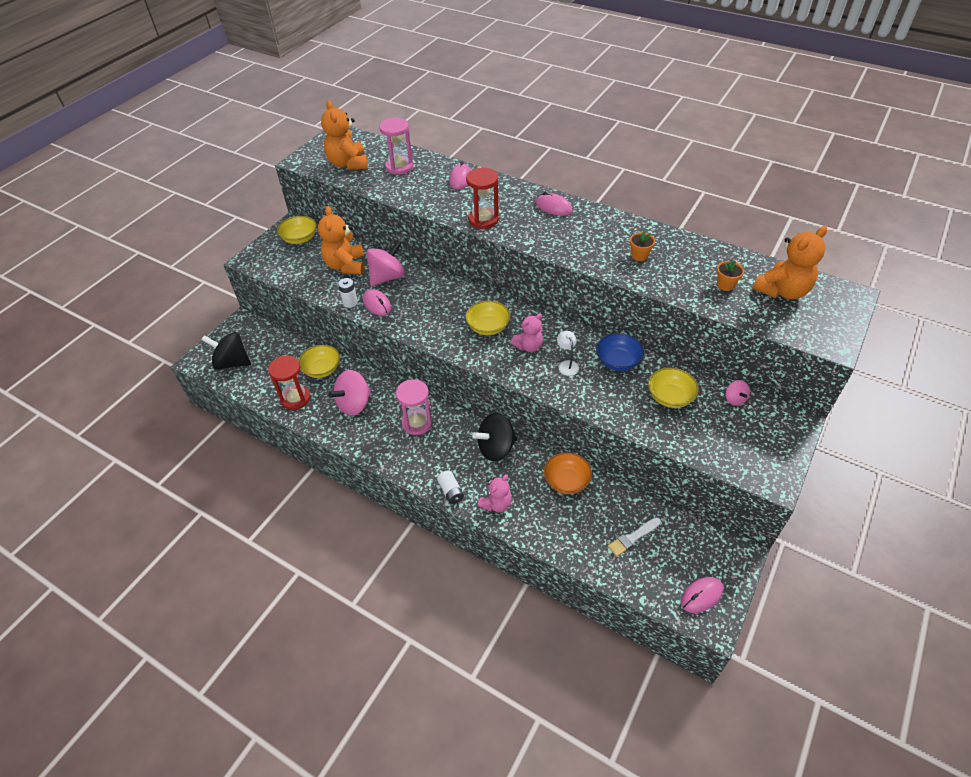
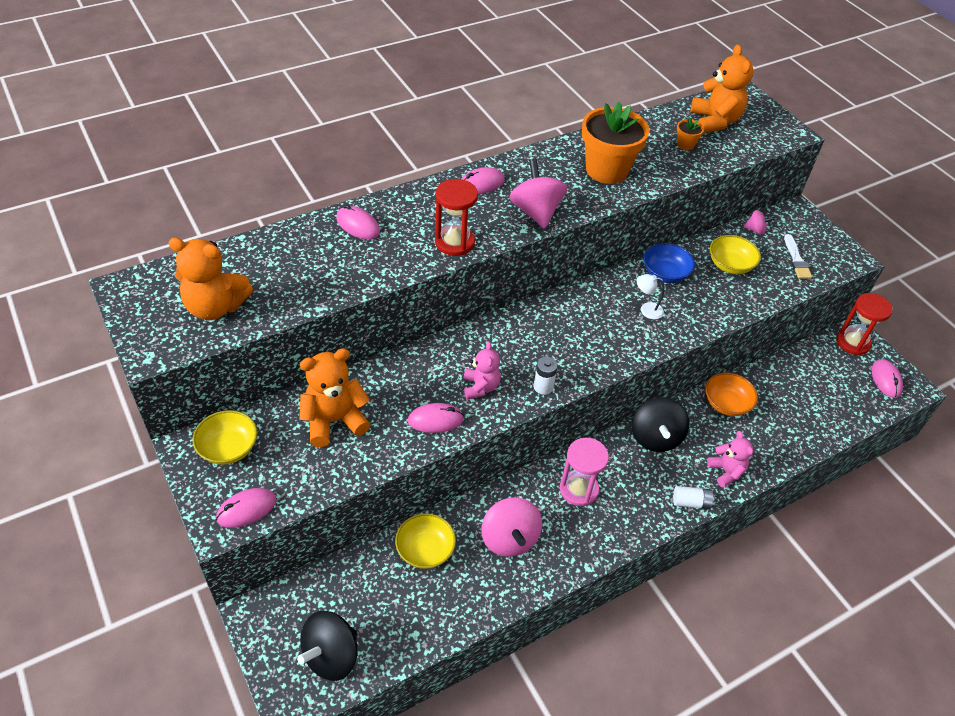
camera: 65 degrees left, 0 degrees up
red hourglass [268,355,311,410] -> red hourglass moved to [837,293,893,355]
orange teddy bear [318,206,365,274] -> orange teddy bear turned 135 degrees clockwise [299,348,371,447]
white battery [338,278,358,308] -> white battery moved to [533,357,558,395]
pink spinning top [366,240,405,286] -> pink spinning top moved to [509,158,567,229]
pink hourglass [379,117,413,175] -> none
yellow bowl [466,300,510,335] -> none
pink teddy bear [511,313,543,352] -> pink teddy bear moved to [464,341,501,400]
white brush [608,517,661,557] -> white brush moved to [784,234,812,279]
orange flower pot [630,231,655,261] -> orange flower pot [582,102,650,184], size x2.36
none -> pink mouse [216,488,277,528]

